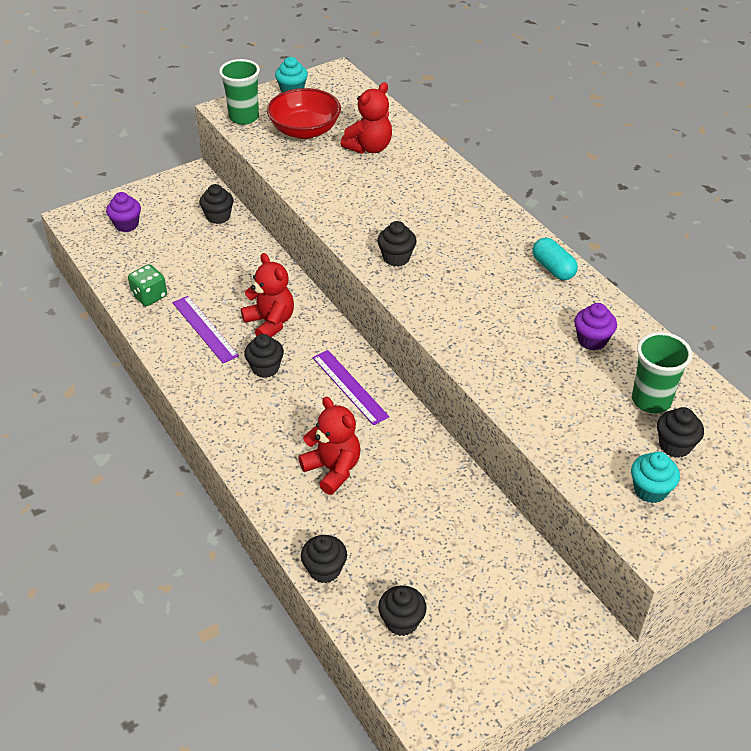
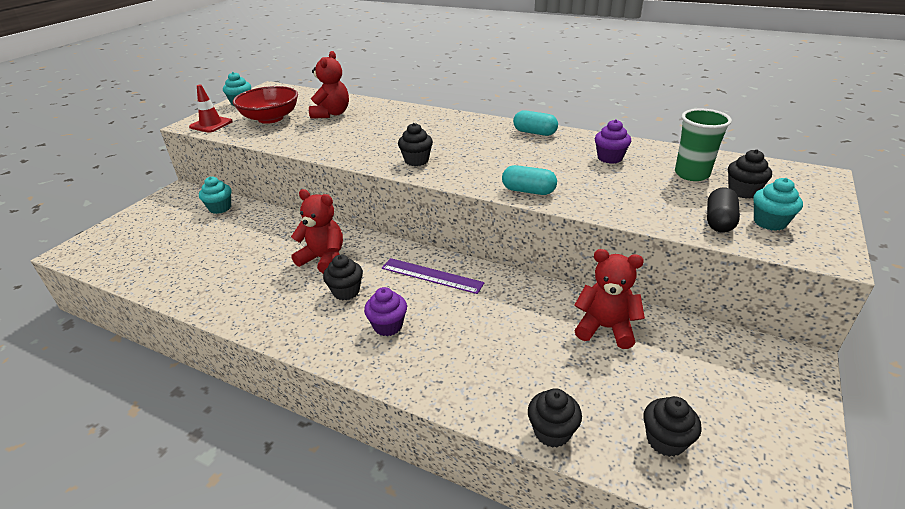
camera: 30 degrees left, 10 degrees down
purple cupcake [106,192,141,232] -> purple cupcake moved to [364,287,407,336]
green dice [128,264,167,306] -> none
purple ruler [172,296,239,363] -> none
black cupcake [199,184,234,224] -> turquoise cupcake [199,176,232,214]
green cup [219,59,260,125] -> red traffic cone [189,84,233,133]
red teddy bear [298,397,361,495] -> red teddy bear moved to [574,249,645,349]
none -> turquoise capsule [502,165,557,195]
none -> black capsule [707,188,740,233]

